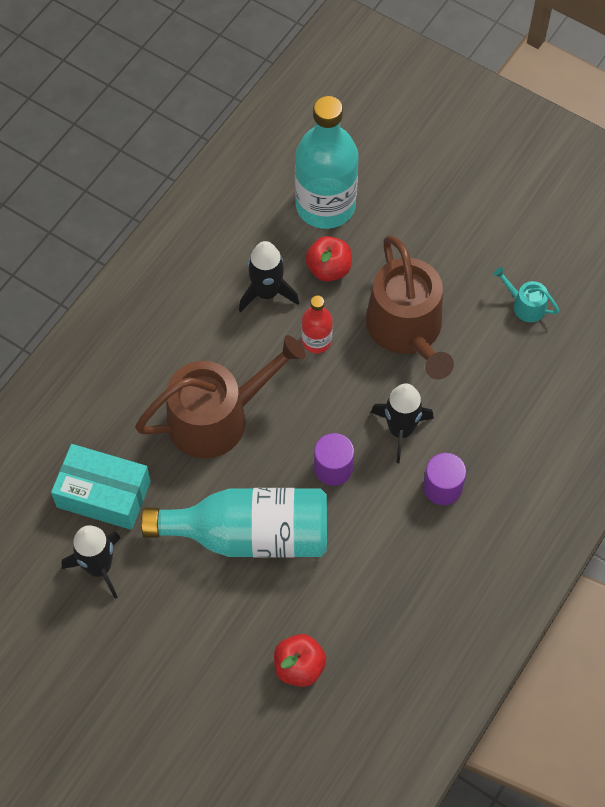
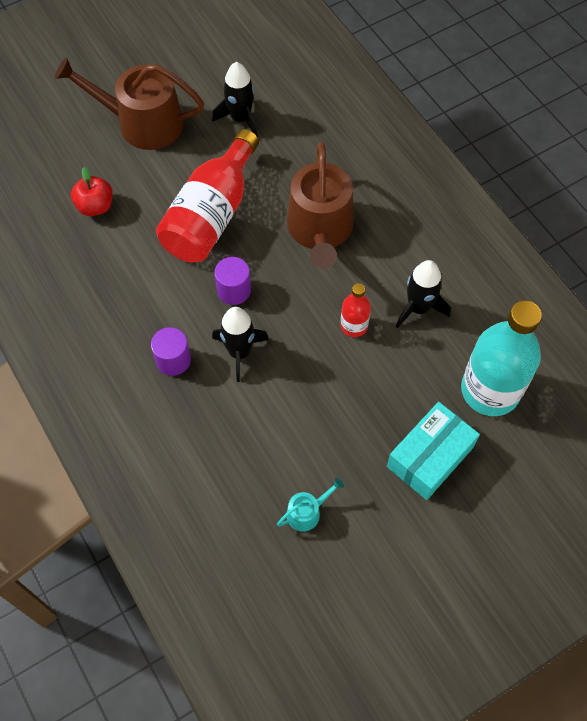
camera: 115 degrees right, 0 degrees up
turquoise box [51,444,151,530] -> turquoise box moved to [387,402,480,500]
turquoise bottle [141,488,327,558] -> red bottle [156,129,259,262]
red apple [305,236,352,282] -> none
brown watering can [366,235,454,380] -> brown watering can moved to [55,57,204,150]

